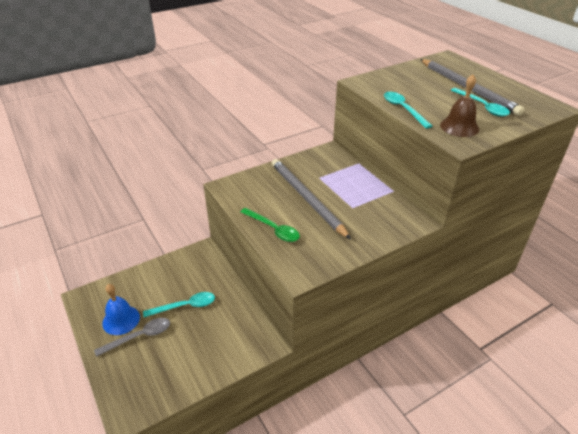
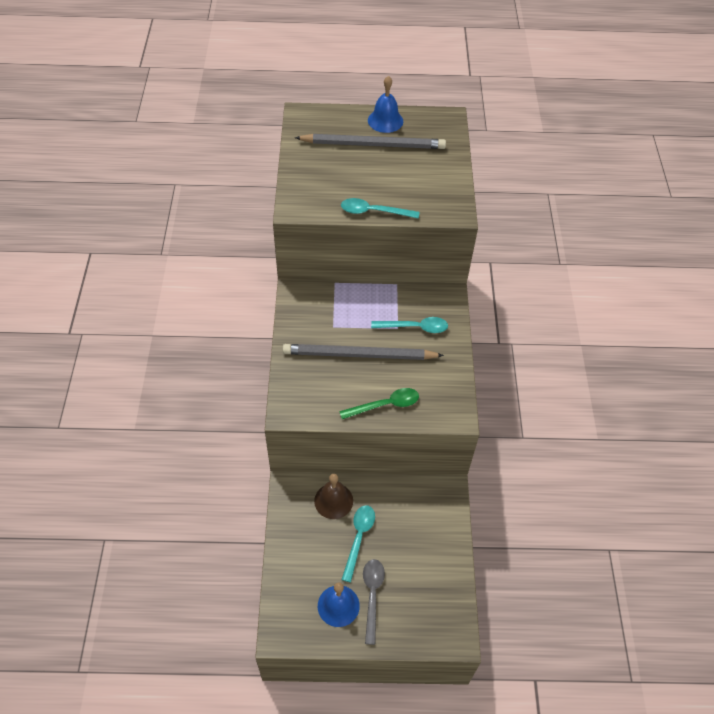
camera: 60 degrees left, 15 degrees up
brown bell [440,74,479,137] -> brown bell moved to [314,474,353,519]
turquoise spoon [451,88,510,117] -> turquoise spoon moved to [371,317,448,333]
none -> blue bell [368,76,403,133]

